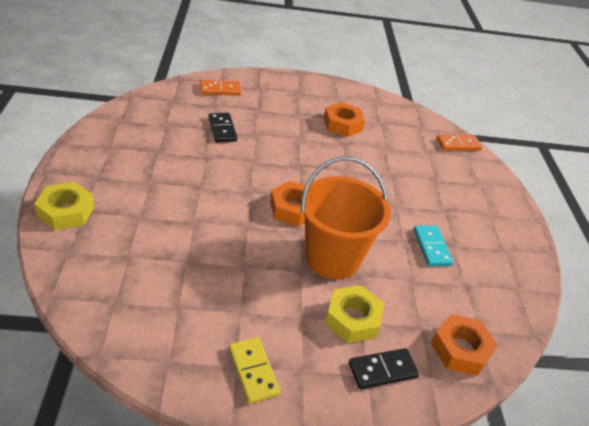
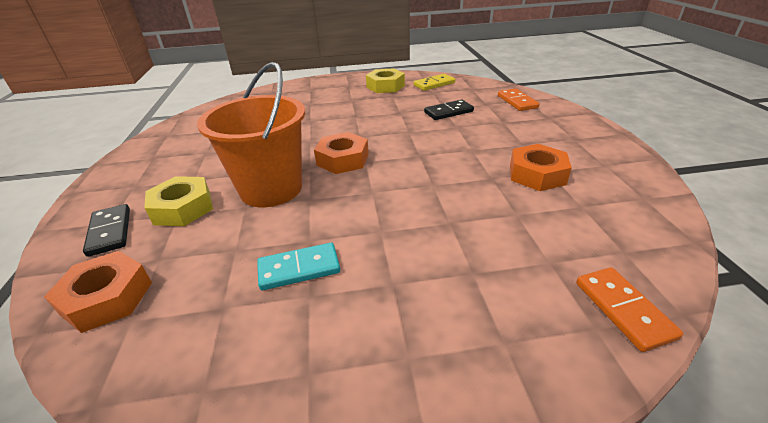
camera: 90 degrees right, 5 degrees down
yellow nut [34,182,94,230] -> yellow nut moved to [366,68,405,93]
yellow domino [229,337,281,404] -> yellow domino moved to [414,74,455,91]

